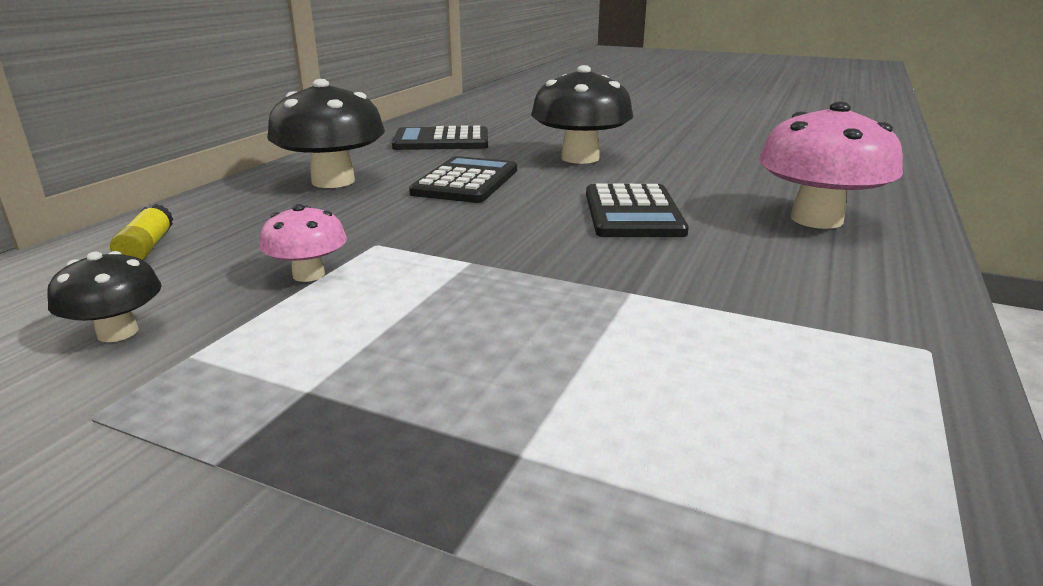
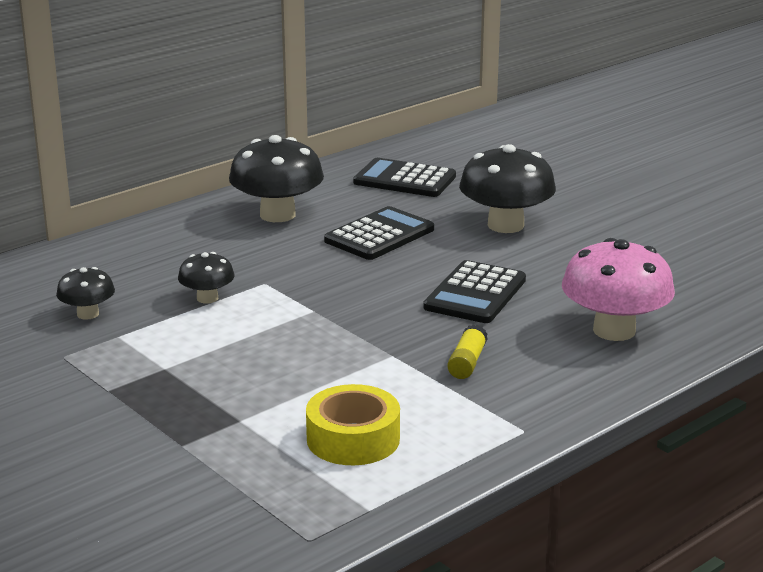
camera: 25 degrees right, 0 degrees up
yellow glue stick [110,204,173,260] -> yellow glue stick moved to [447,324,488,379]
pink mushroom [259,204,347,282] -> black mushroom [178,252,235,304]
none -> yellow tape [306,384,400,465]

